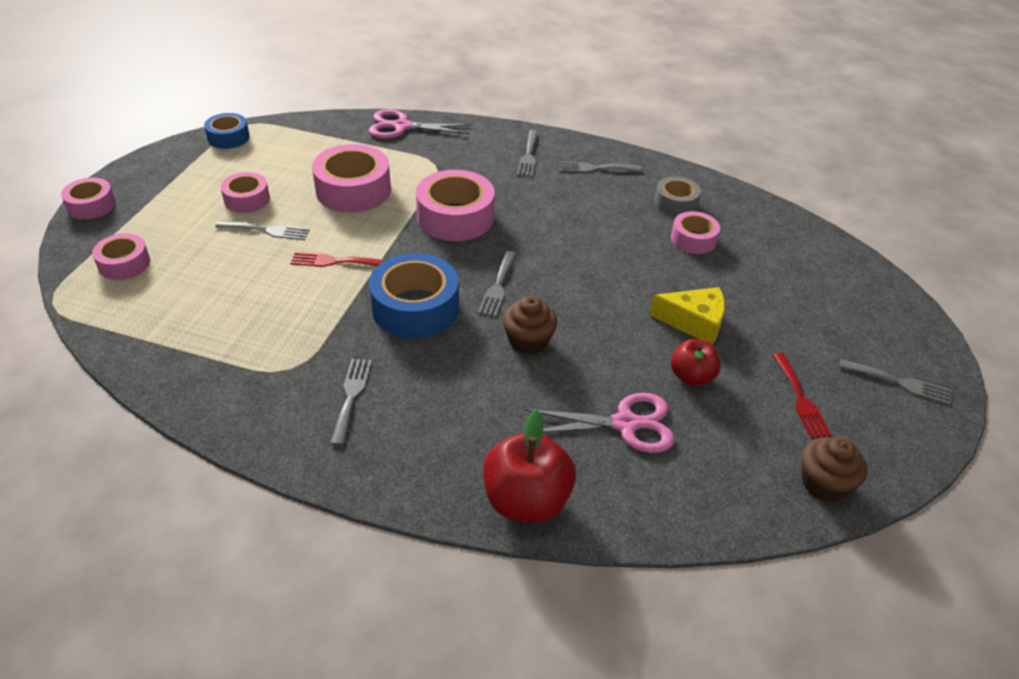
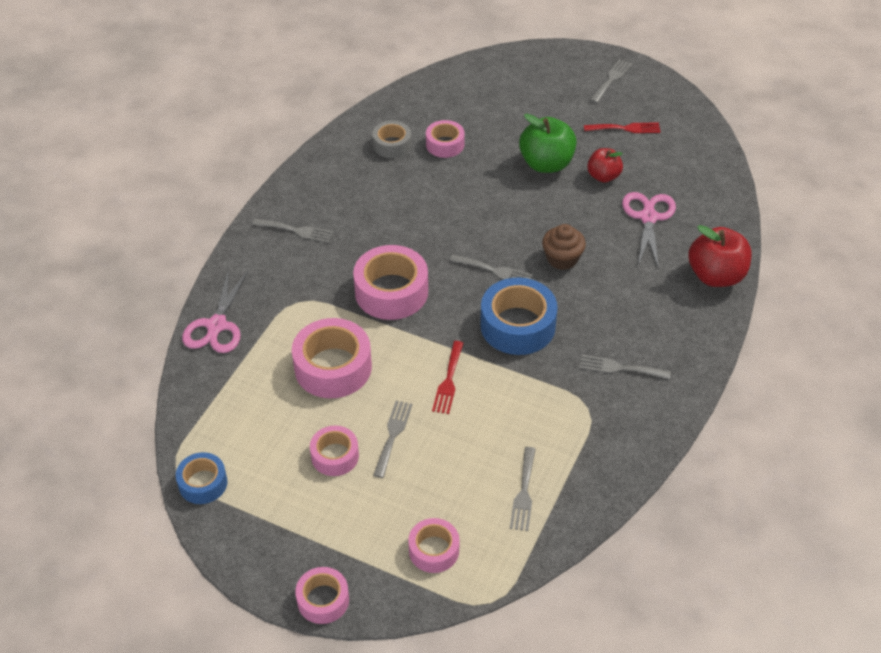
camera: 80 degrees left, 5 degrees up
grey fork [559,161,641,172] -> grey fork moved to [510,447,536,531]
yellow cheese [649,287,725,345] -> green apple [519,114,577,173]
brown cupcake [802,437,868,502] -> none

